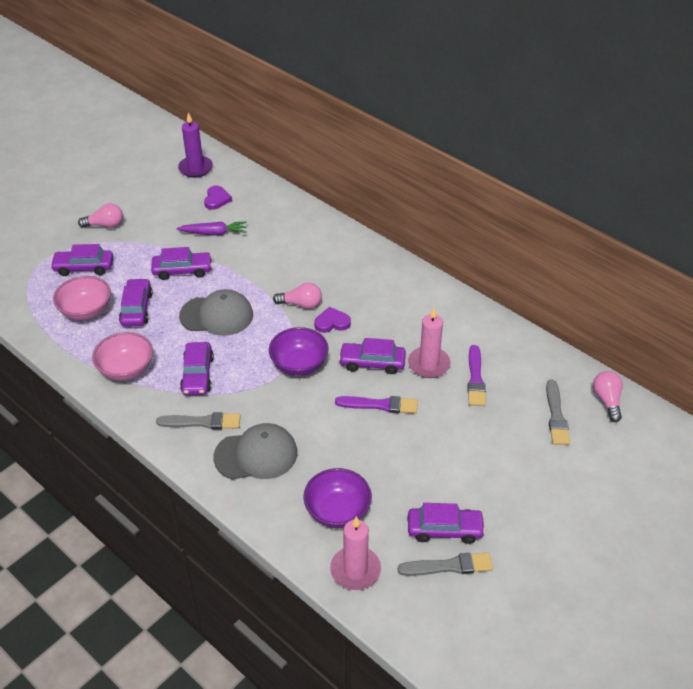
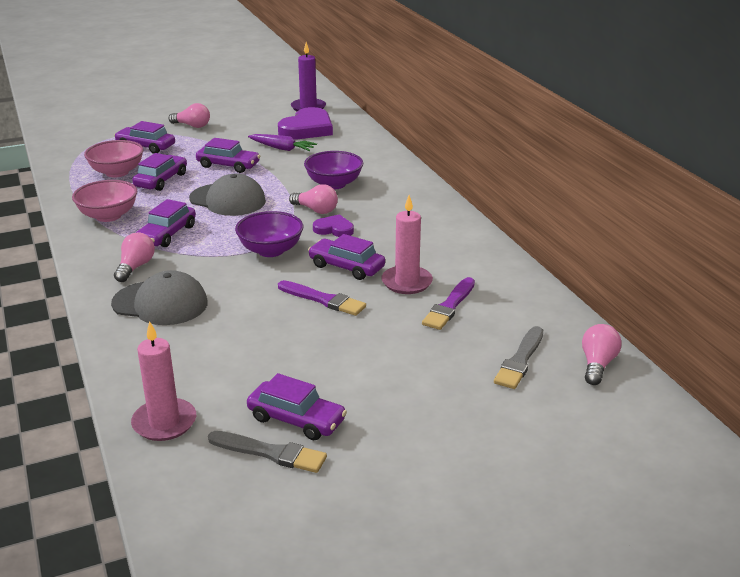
camera: 25 degrees right, 15 degrees down
grey brush [156,412,241,429] -> pink light bulb [114,232,155,282]
purple heart [204,185,232,210] -> purple heart [278,107,333,139], size x1.89
purple bowl [303,468,372,528] -> purple bowl moved to [304,151,363,190]

